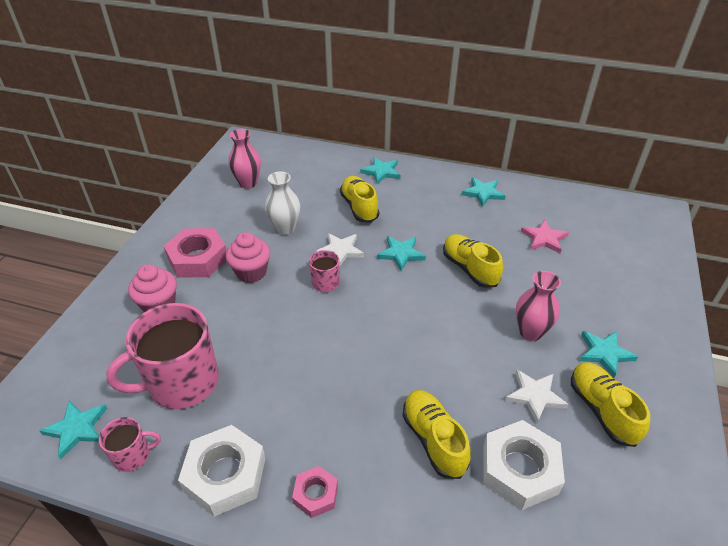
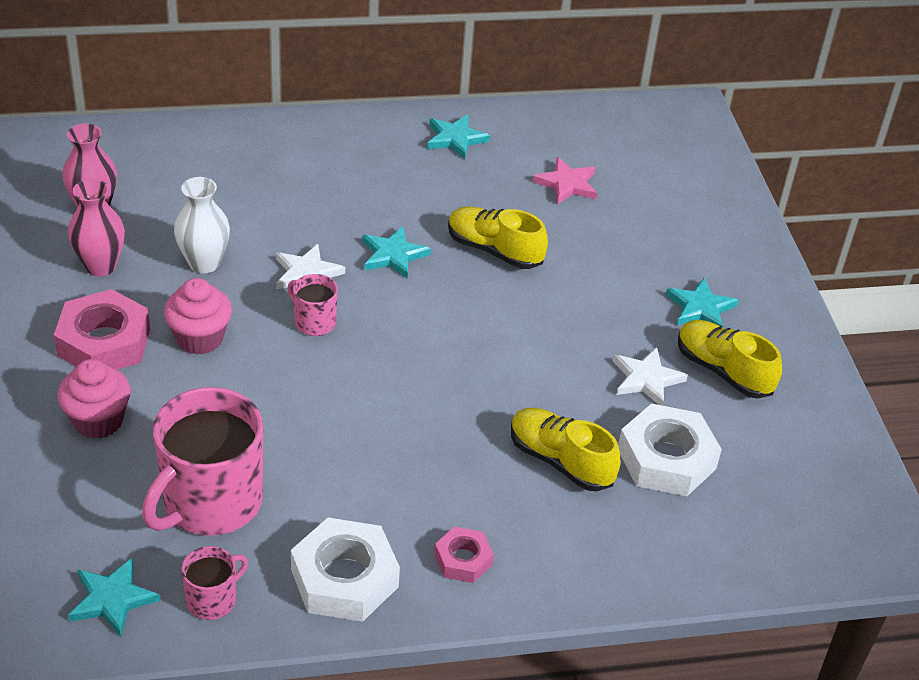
camera: 30 degrees left, 0 degrees up
yellow shoe [340,176,379,223] -> none
turquoise star [360,157,400,184] -> none
pink vase [516,271,561,341] -> pink vase moved to [68,179,125,276]

